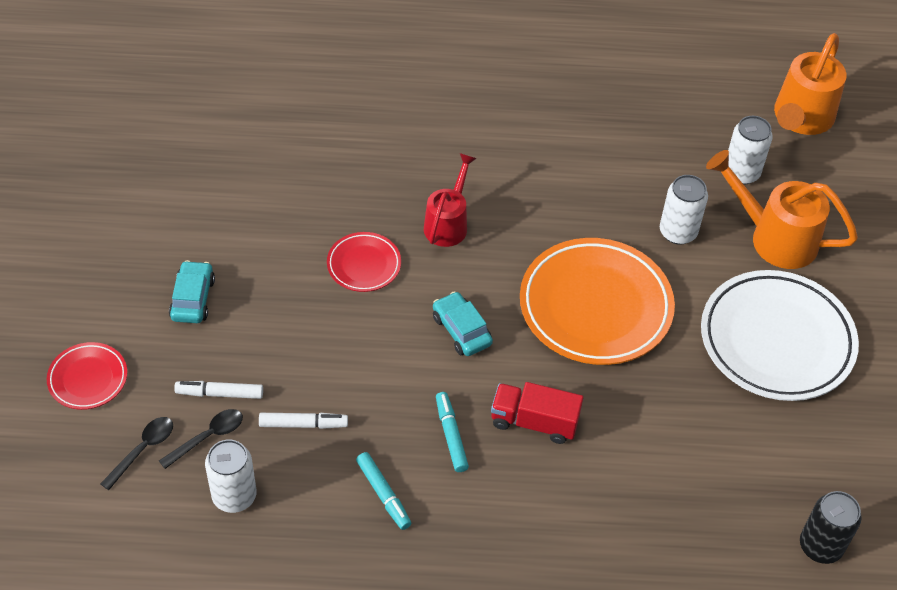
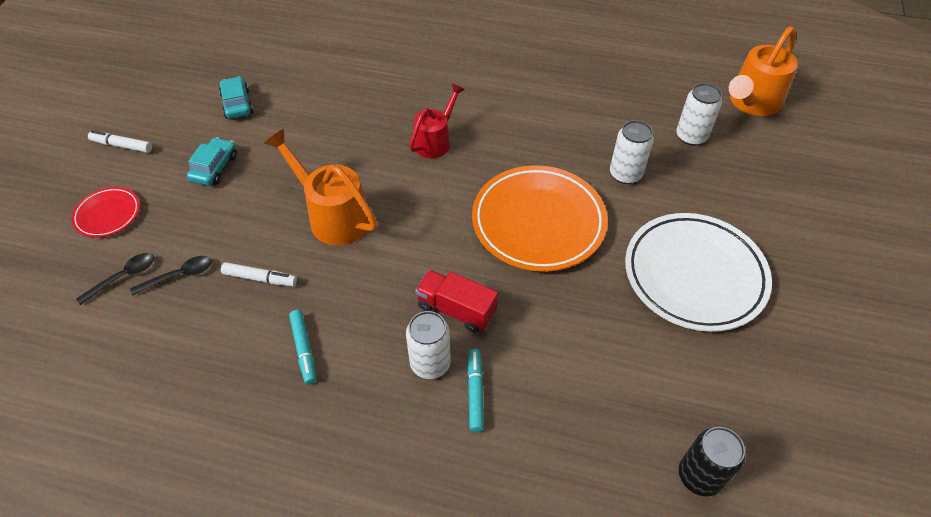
camera: 15 degrees right, 0 degrees up
white marker [174,381,263,399] -> white marker moved to [88,131,152,153]
white can [205,439,257,513] -> white can moved to [406,311,451,379]
red plate [327,232,401,292] -> none
turquoise car [433,291,493,356] -> turquoise car moved to [219,76,253,119]
turquoise marker [436,392,469,472] -> turquoise marker moved to [467,349,484,432]
orange watering can [706,150,858,269] -> orange watering can moved to [264,129,377,246]

